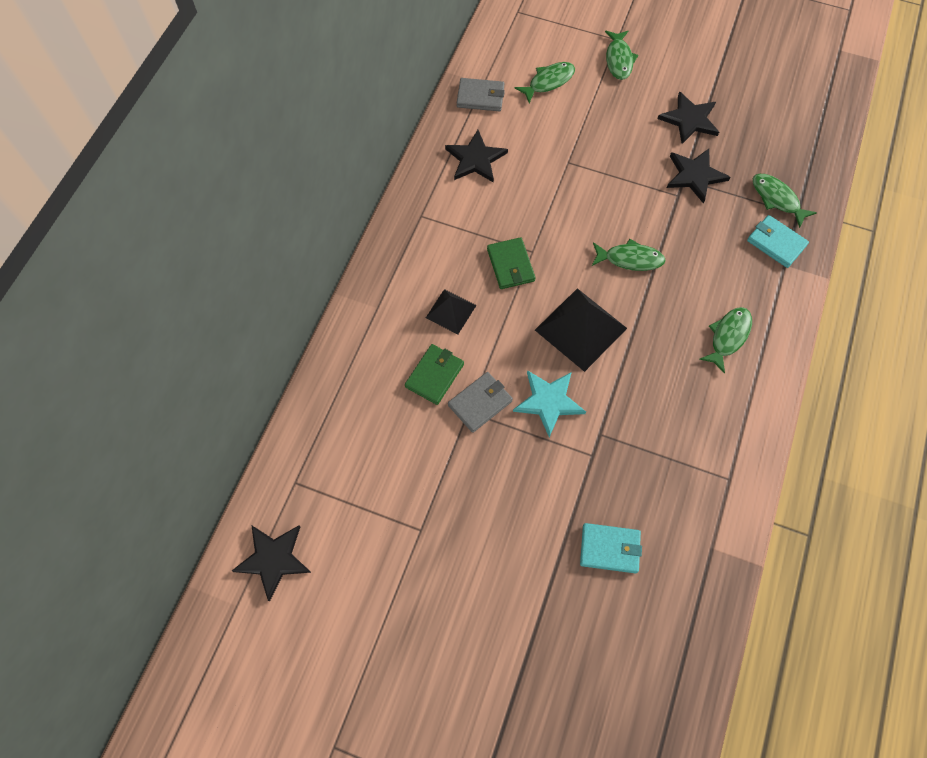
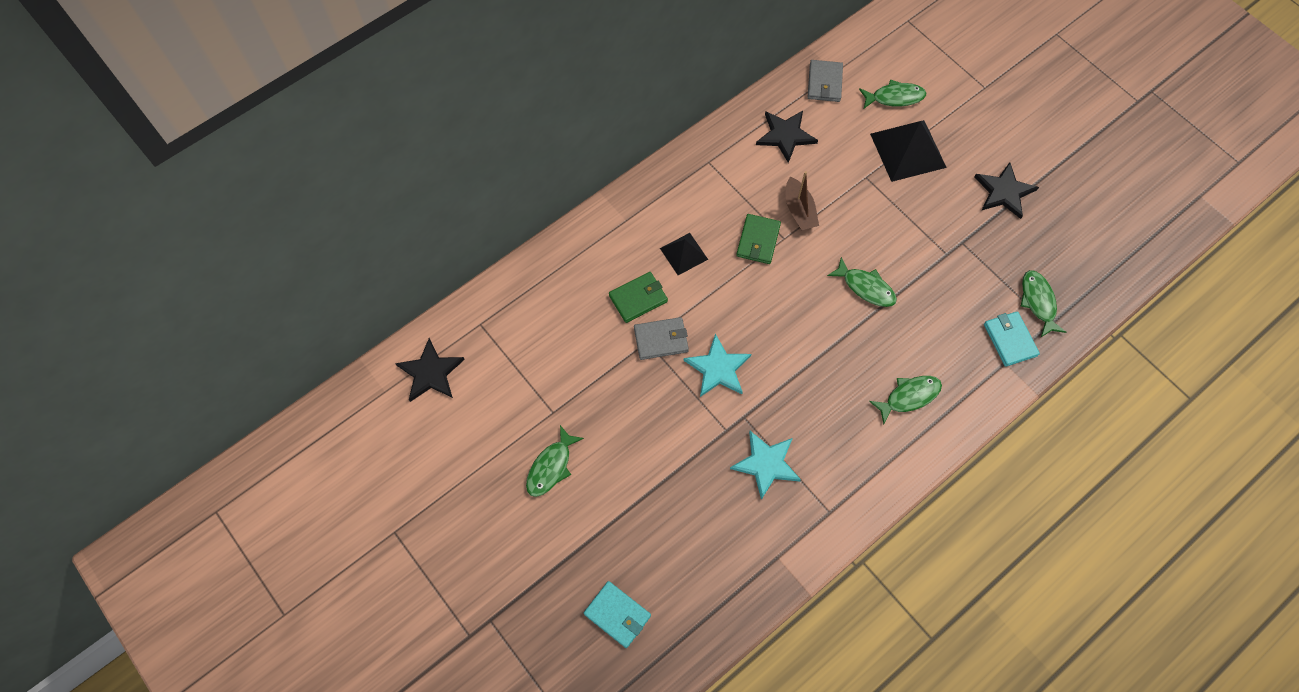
camera: 30 degrees right, 0 degrees up
grey wallet [457,78,505,111] -> grey wallet turned 60 degrees clockwise [808,60,843,102]
black pyramid [535,288,627,372] -> black pyramid moved to [870,120,947,182]
turquoise wallet [580,523,642,573] -> turquoise wallet moved to [584,581,651,648]
green fish [605,31,638,80] -> green fish moved to [526,425,584,497]
black star [667,149,730,204] -> none
none -> turquoise star [730,431,801,500]
none -> brown boat [786,171,819,230]

